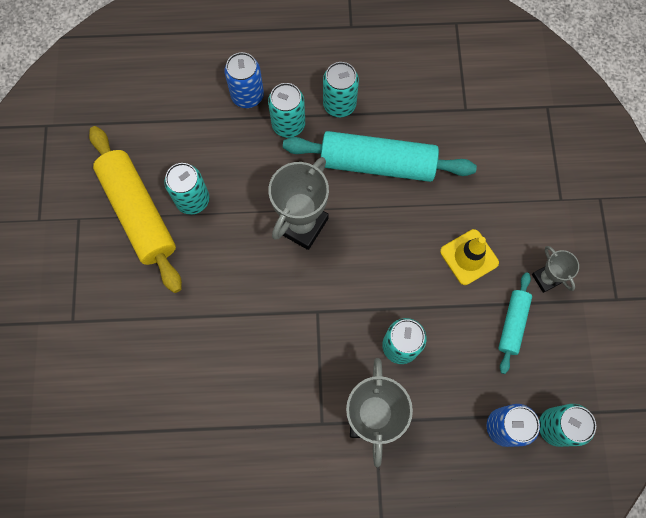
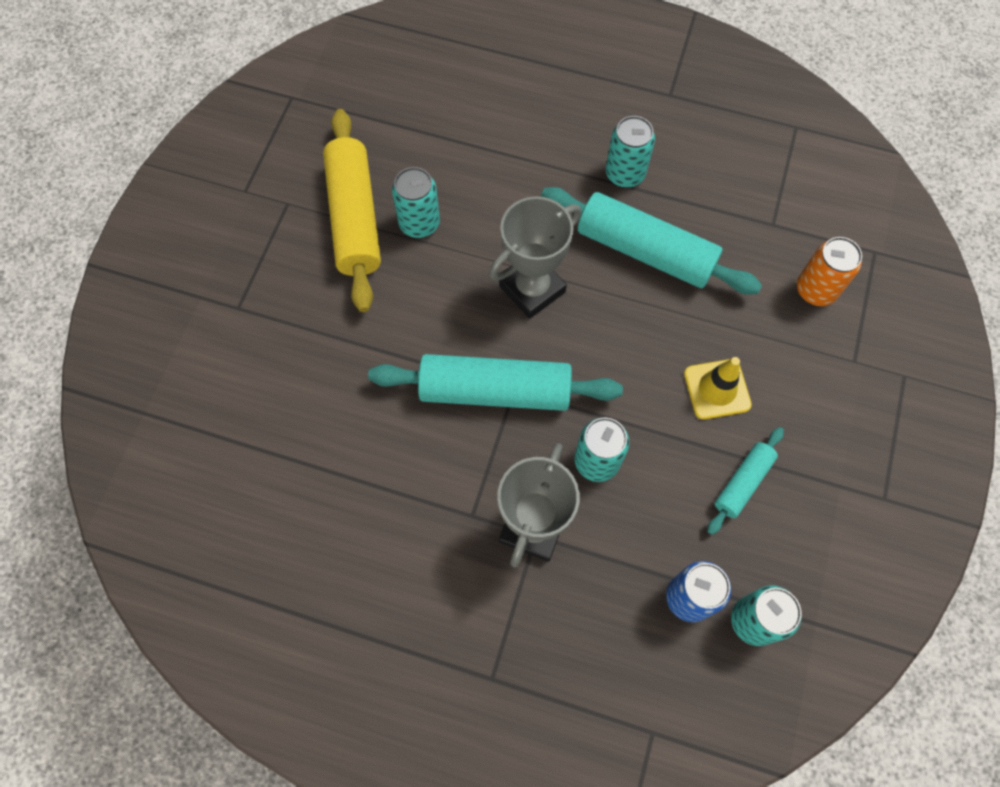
camera: 20 degrees right, 5 degrees down
blue can [225,52,264,108] -> none
turquoise can [268,83,305,138] -> none
grey trophy [532,246,579,293] -> none
none -> turquoise rolling pin [368,354,623,411]
none -> orange can [797,237,862,306]

